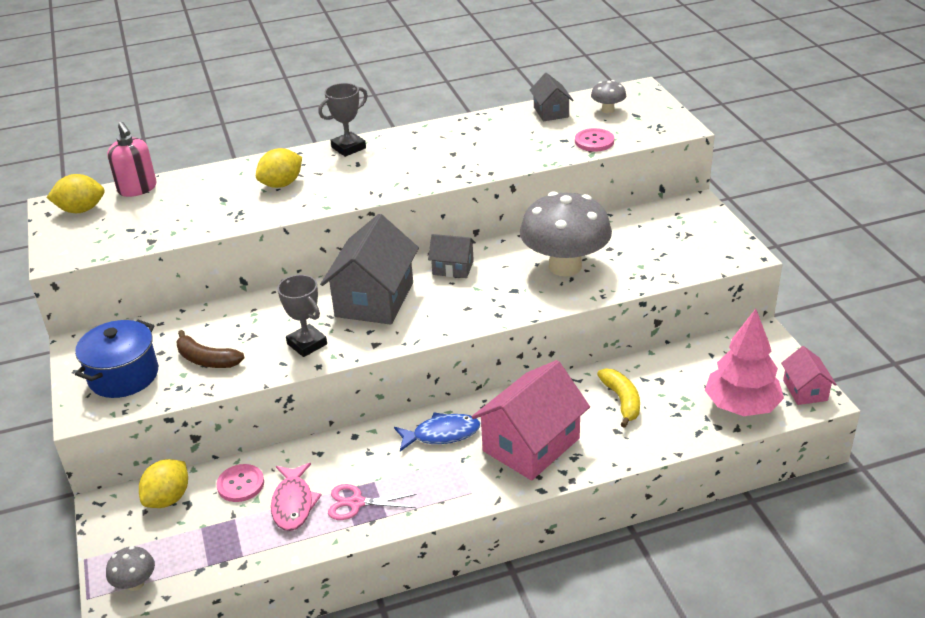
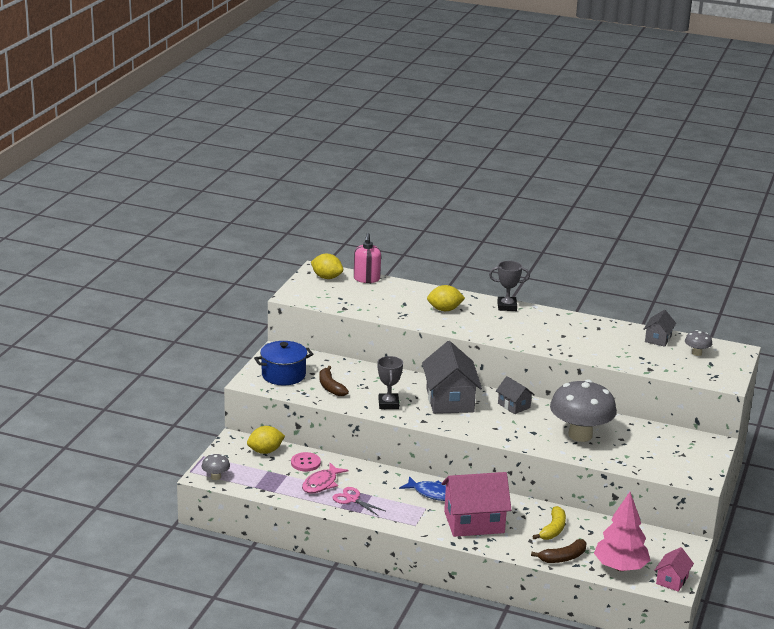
camera: 35 degrees right, 10 degrees down
grey house [320,214,419,325] -> grey house turned 60 degrees counterclockwise [422,341,482,414]
pink button [575,128,614,152] -> none
none -> brown banana [531,539,587,563]

